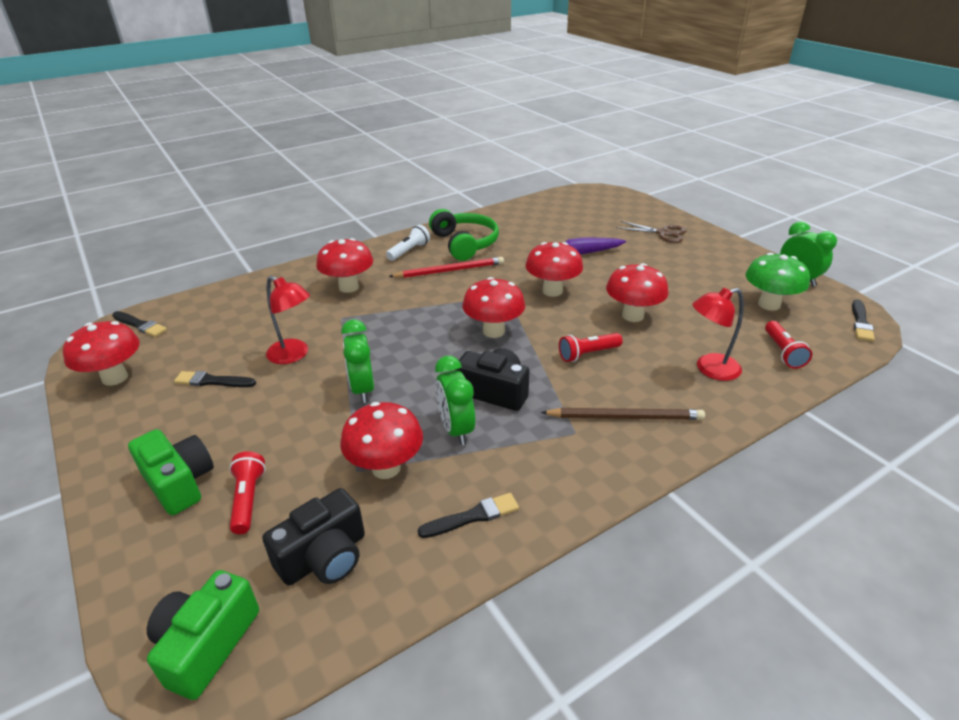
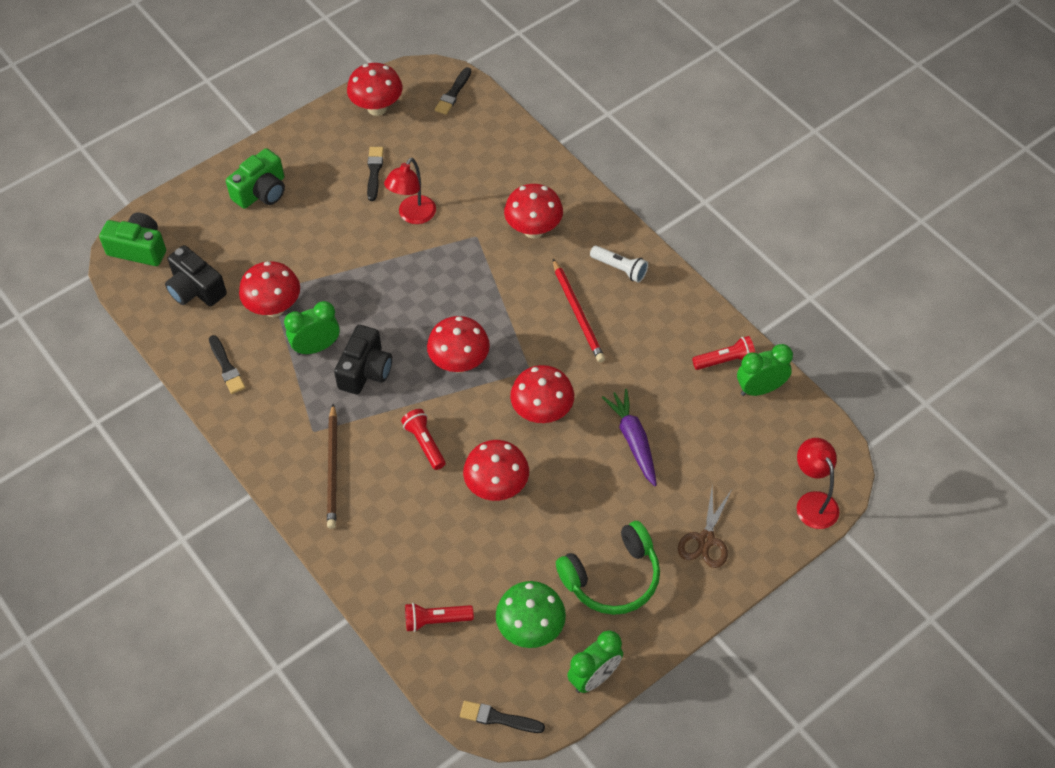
camera: 85 degrees right, 20 degrees up
red flashlight [229,451,266,534] -> red flashlight moved to [692,336,755,370]
green clock [341,319,374,403] -> green clock moved to [737,344,793,396]
green headphones [429,209,499,261] -> green headphones moved to [556,521,660,615]
red lamp [692,288,744,381] -> red lamp moved to [797,438,839,529]

